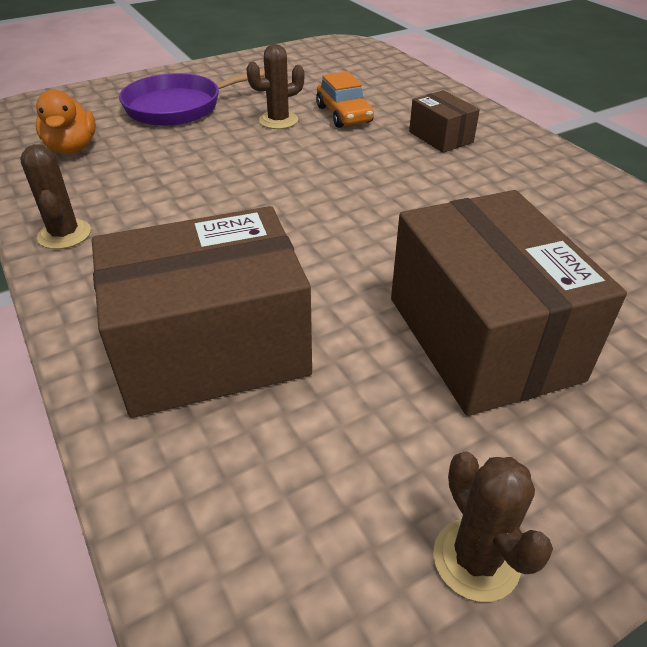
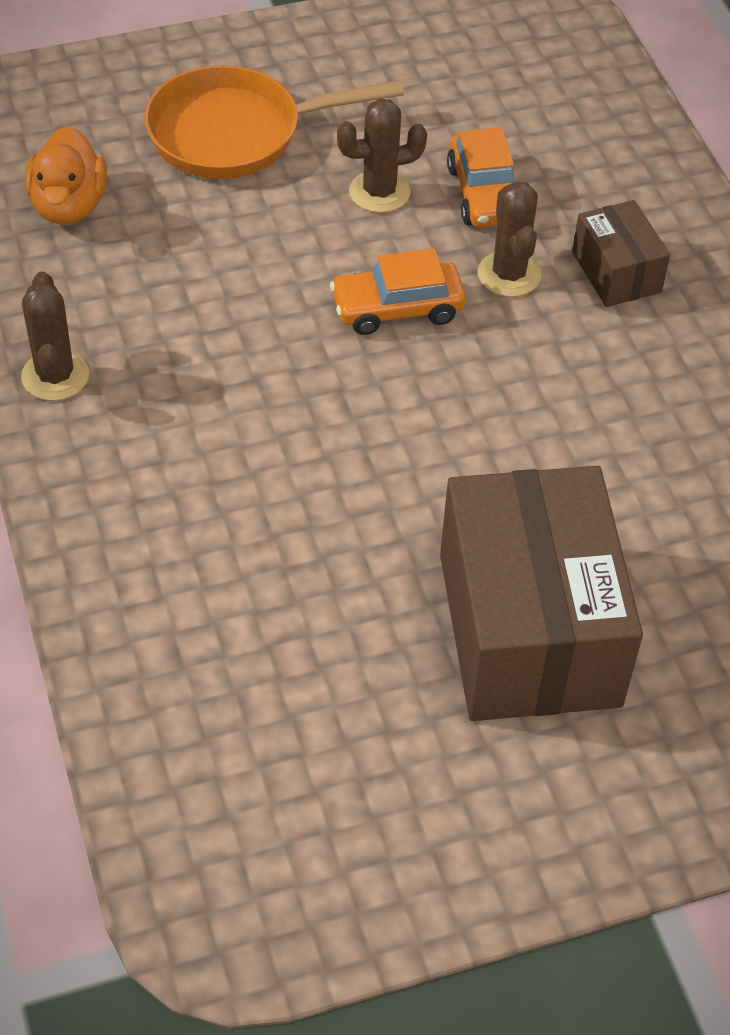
camera: 10 degrees right, 10 degrees up
brown box [92,206,312,418] -> none
purple pan [119,69,265,126] -> orange pan [144,65,404,179]
brown cactus [433,451,553,602] -> brown cactus moved to [478,181,541,297]
none -> orange car [330,249,466,335]

